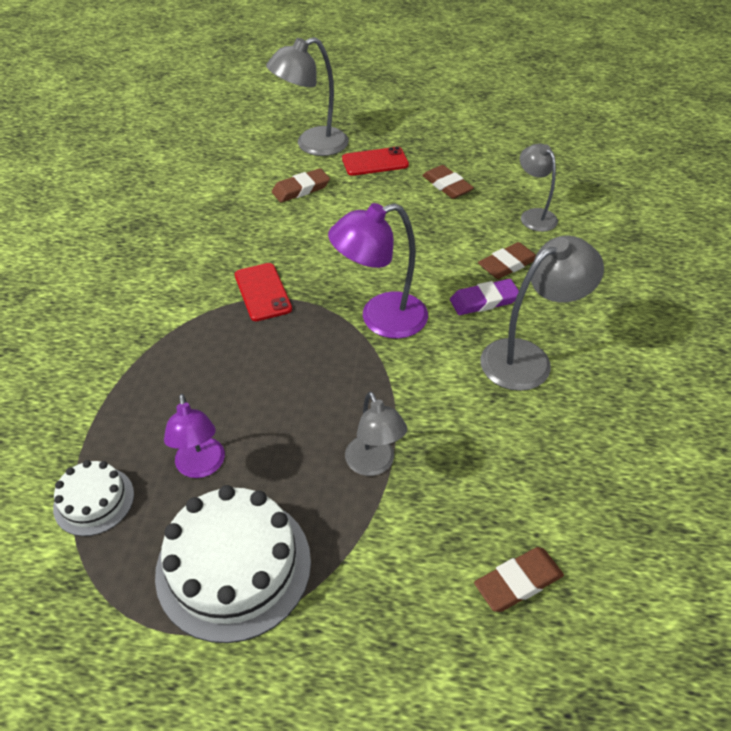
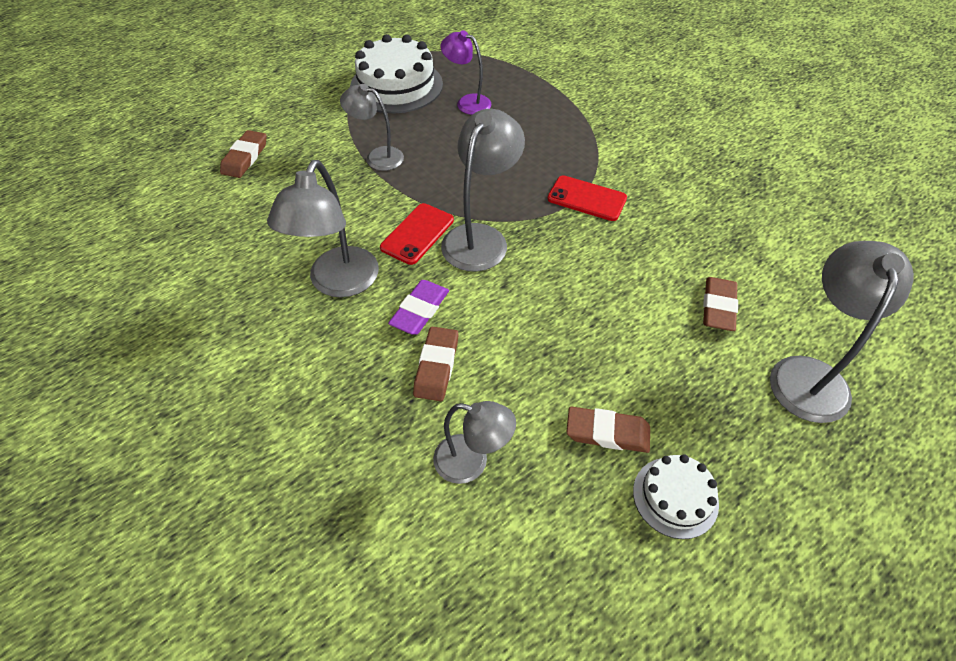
camera: 135 degrees right, 5 degrees up
white cake [53,460,134,536] -> white cake moved to [633,454,719,539]
purple lamp [328,203,428,339] -> grey lamp [441,109,525,272]
red phone [342,146,409,176] -> red phone moved to [380,203,454,265]

